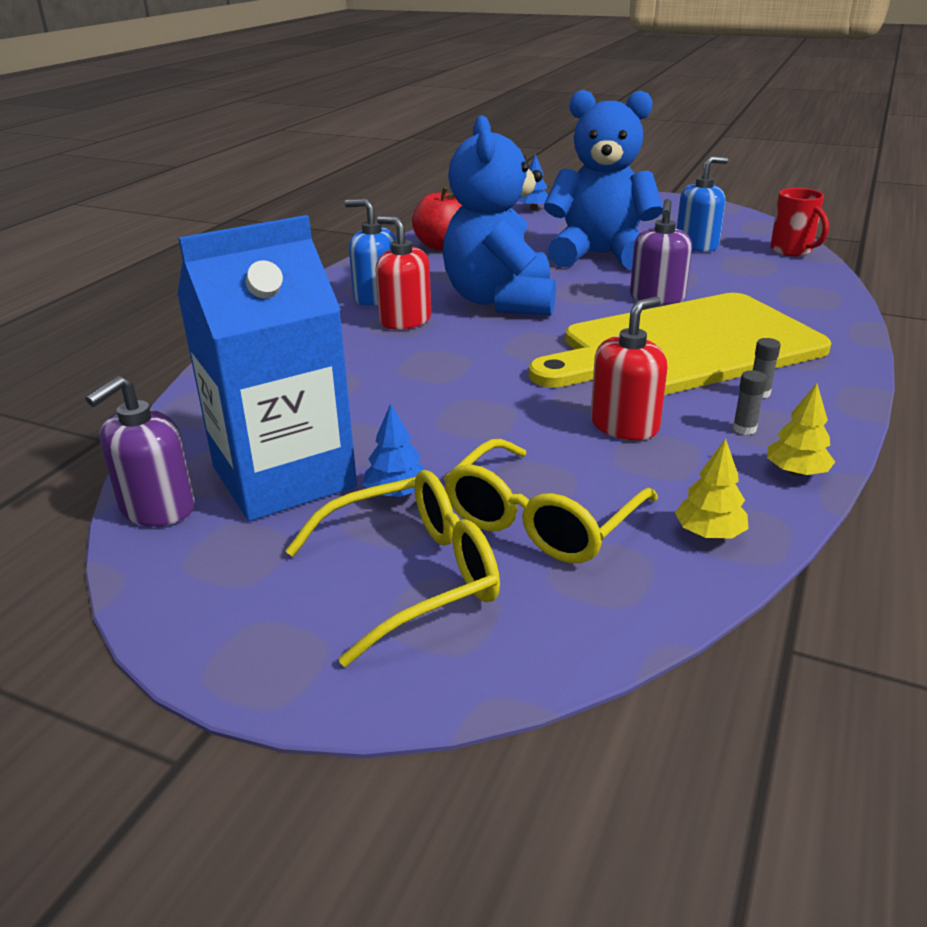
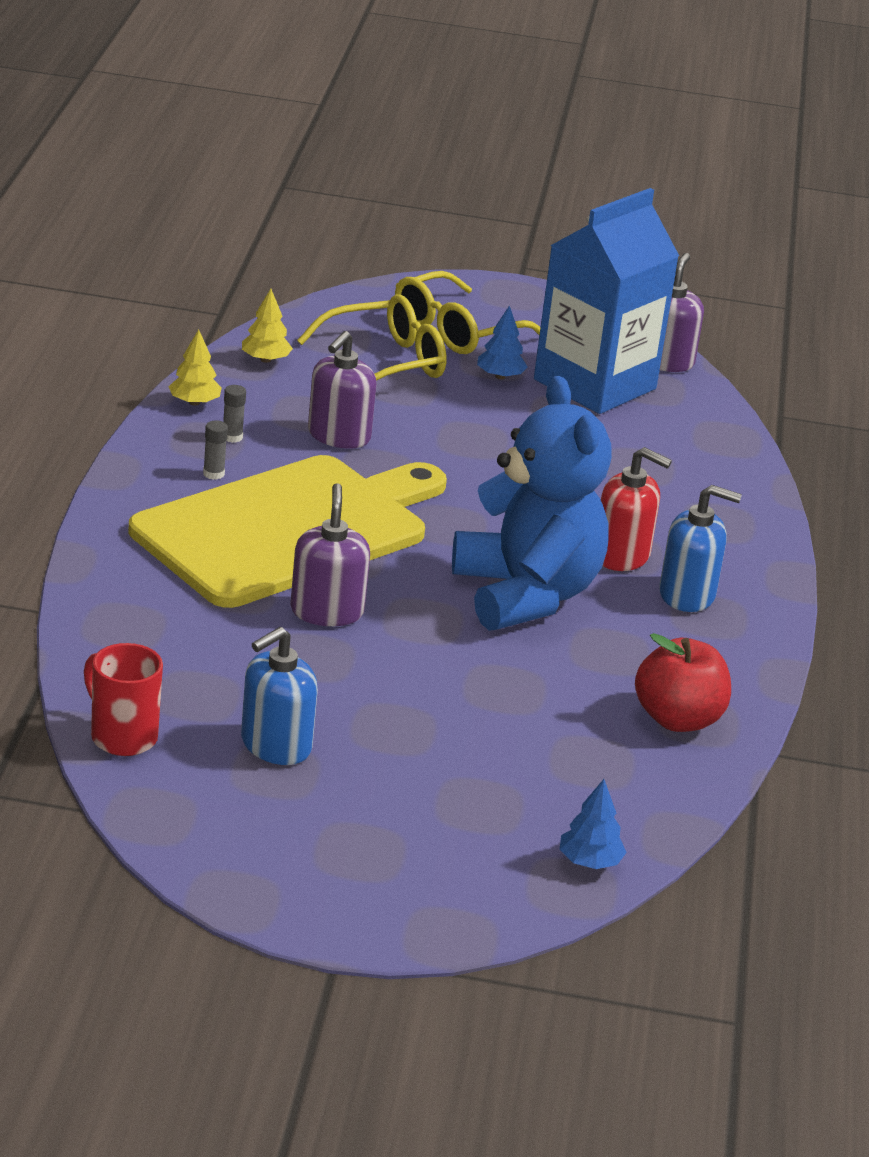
camera: 160 degrees right, 0 degrees up
yellow glasses [444,439,658,563] -> yellow glasses turned 45 degrees clockwise [297,294,447,381]
blue teddy bear [544,90,663,270] -> none
red soap dispenser [591,296,667,440] -> purple soap dispenser [308,331,377,449]

